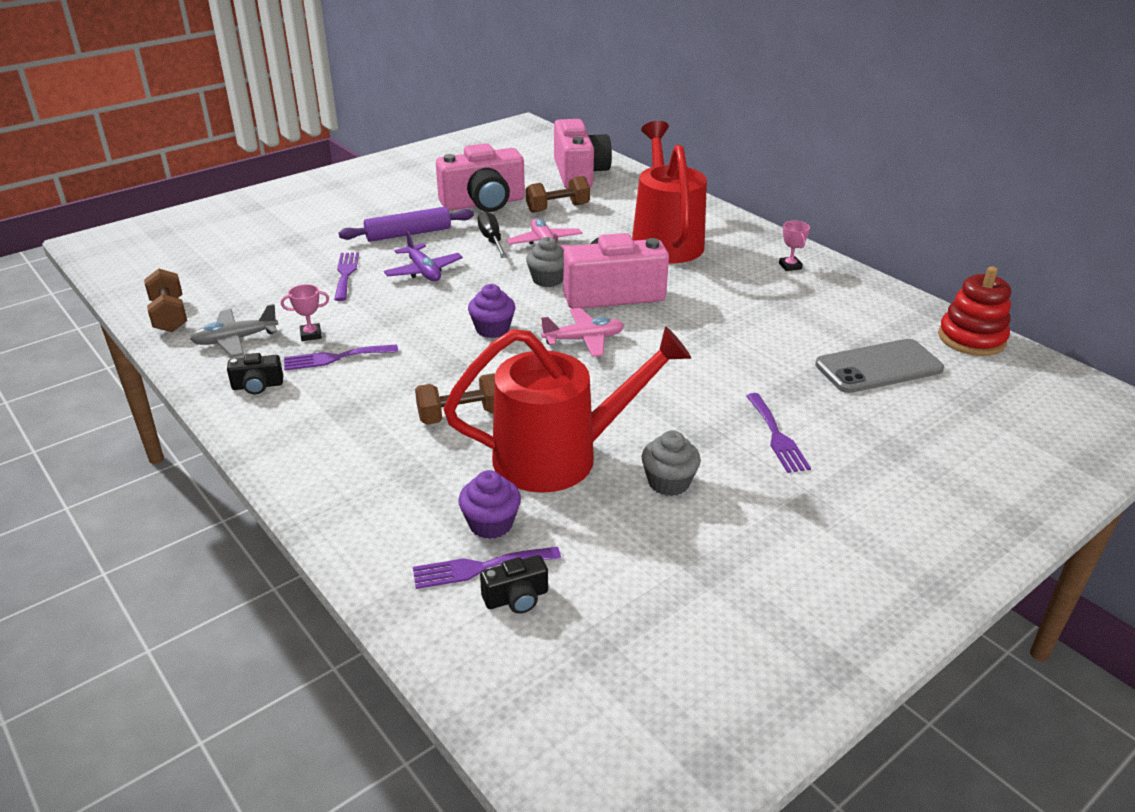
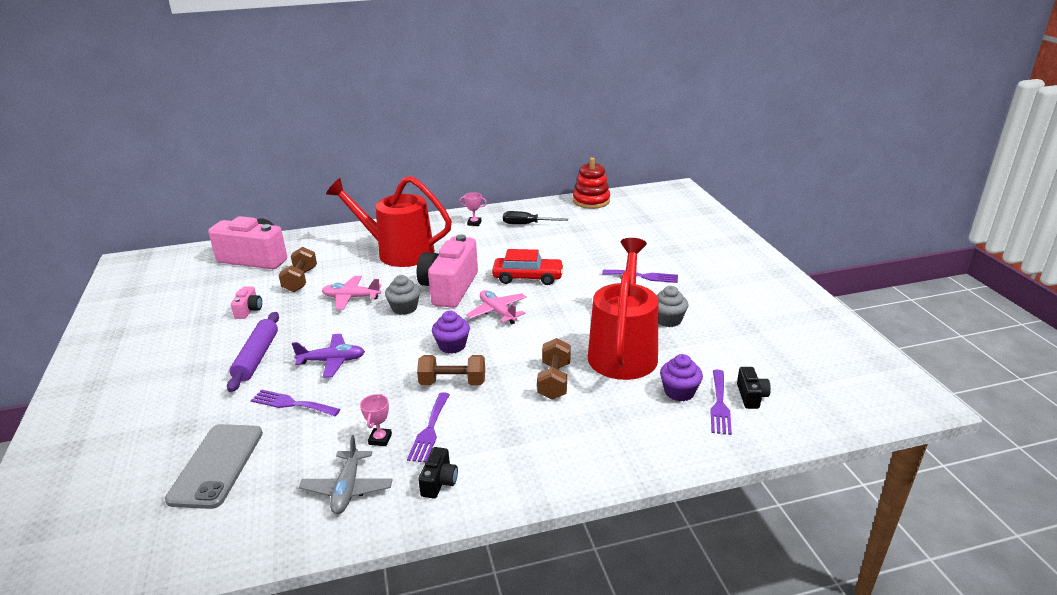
camera: 65 degrees left, 5 degrees down
brown dumbbell [144,269,187,332] -> brown dumbbell moved to [417,355,485,385]
pink camera [436,143,525,212] -> pink camera [231,286,262,319], size x0.44
black screwdriver [478,211,508,258] -> black screwdriver moved to [503,211,568,224]
pink plane [541,308,624,357] -> pink plane turned 45 degrees counterclockwise [466,290,527,324]
grey phone [815,339,944,393] -> grey phone moved to [165,424,263,509]
none -> red car [492,249,564,285]

